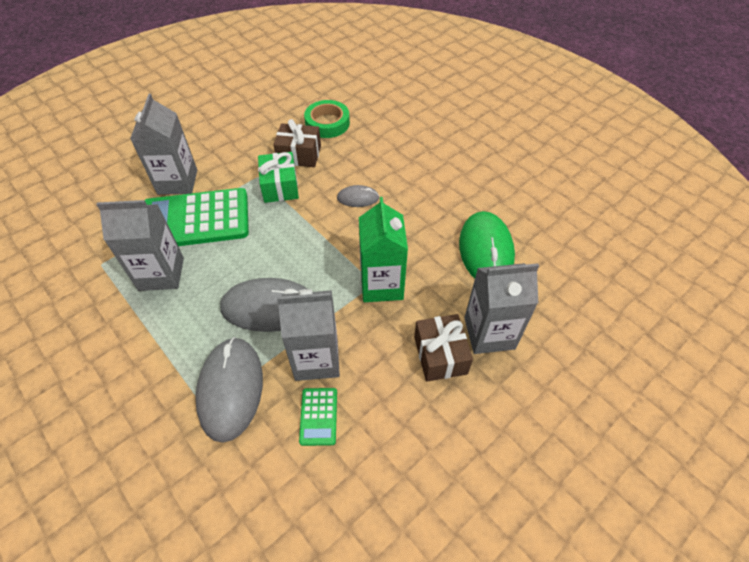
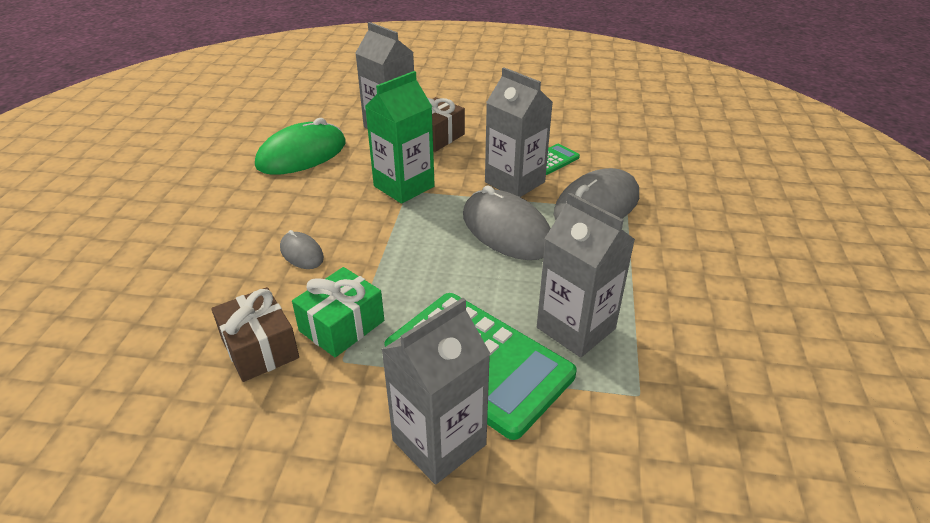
camera: 130 degrees left, 15 degrees down
green tape [304,100,350,138] -> none

